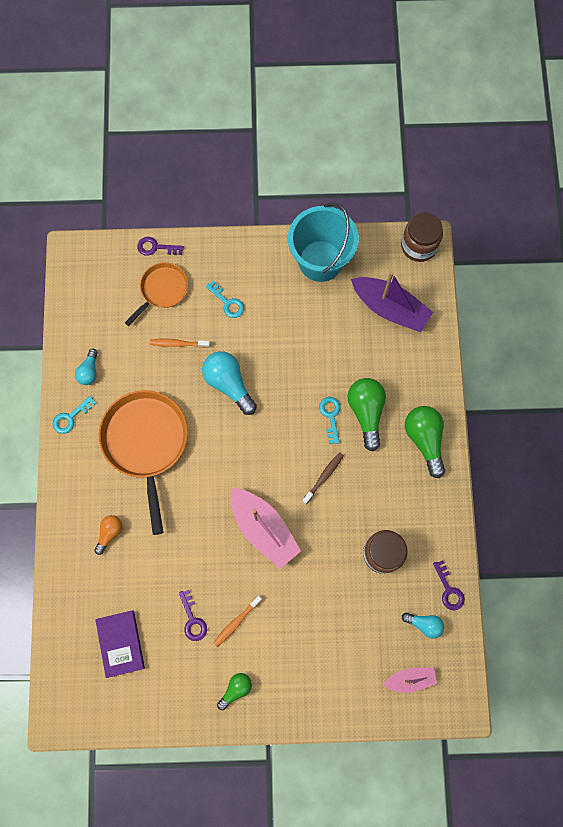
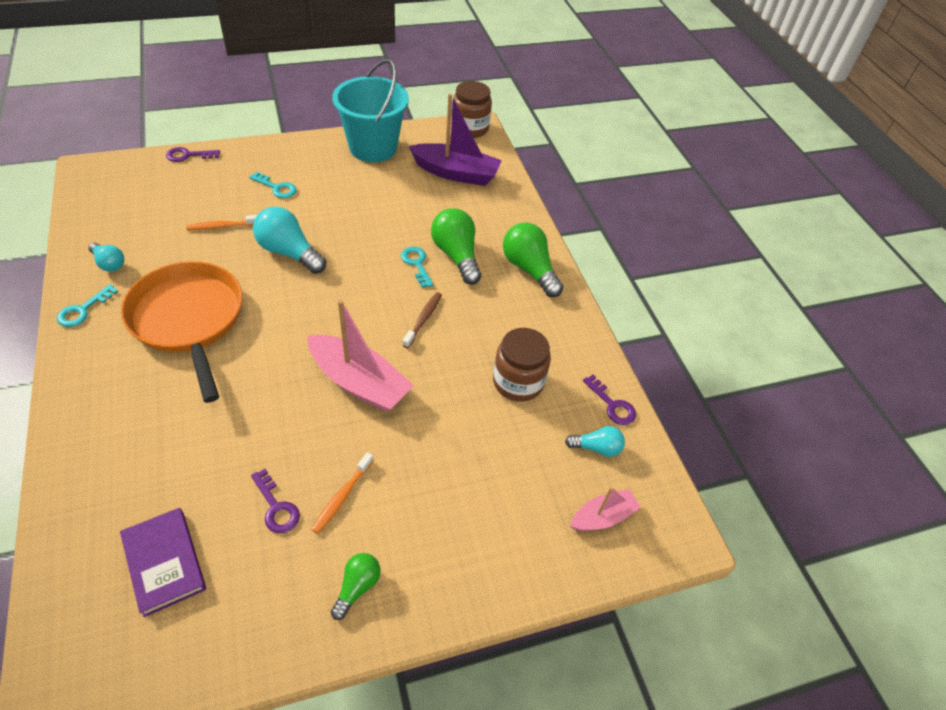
camera: 20 degrees left, 25 degrees down
turquoise light bulb [75,349,98,385] -> turquoise light bulb turned 45 degrees counterclockwise [88,243,124,272]
orange light bulb [94,515,122,555] -> none
orange pan [125,262,188,326] -> none

